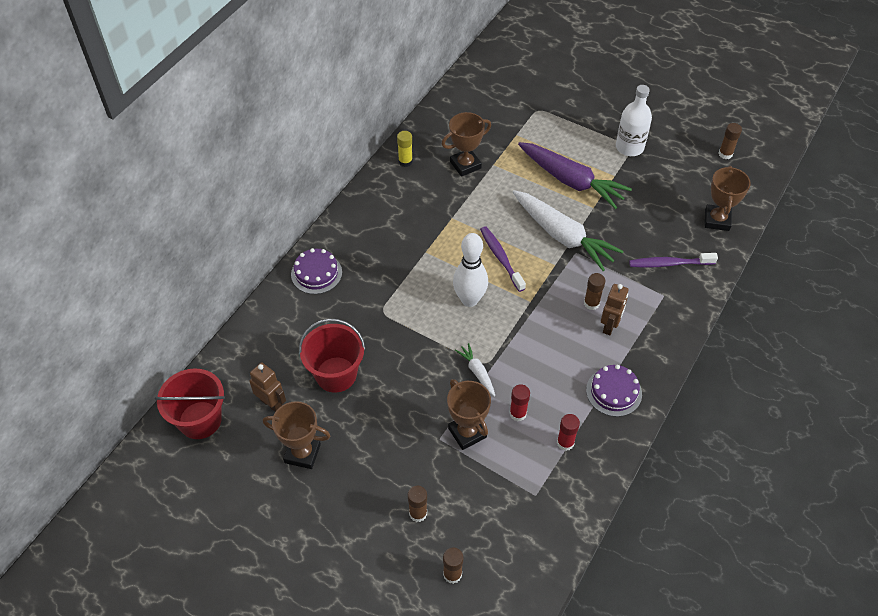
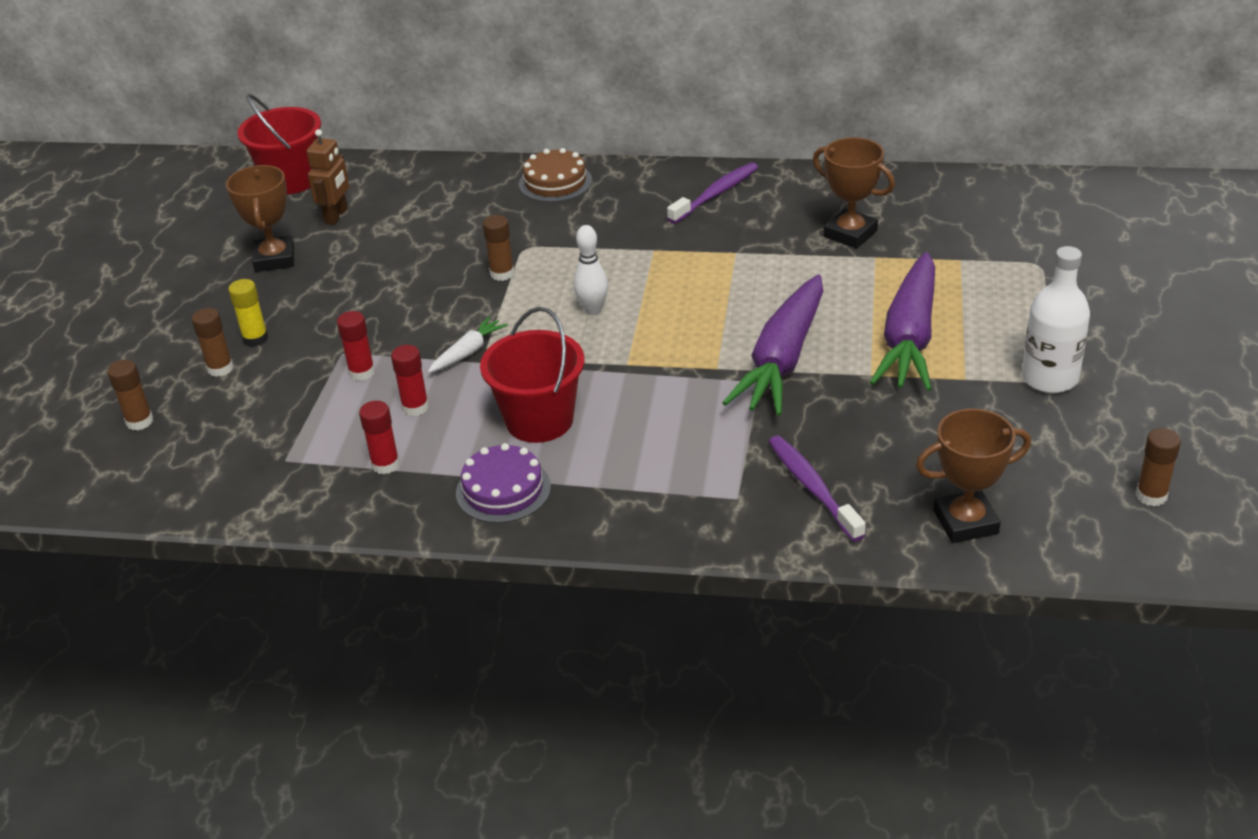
camera: 70 degrees right, 15 degrees down
purple cake [291,248,342,294] -> brown cake [519,148,592,202]
red bucket [299,319,365,393] -> red bucket moved to [480,307,585,443]
yellow glue stick [397,131,413,167] -> yellow glue stick moved to [228,279,268,347]
brown trophy [447,379,491,450] -> red glue stick [337,311,375,381]
white bowling pin [453,233,488,307] -> white bowling pin [574,225,608,315], size x0.62
purple toothbrush [480,226,526,292] -> purple toothbrush moved to [667,162,758,224]
white carrot [513,190,624,271] -> purple carrot [722,274,823,416]
brown glue stick [584,273,605,310] -> brown glue stick moved to [483,215,514,281]
brown robot [601,284,629,335] -> none

